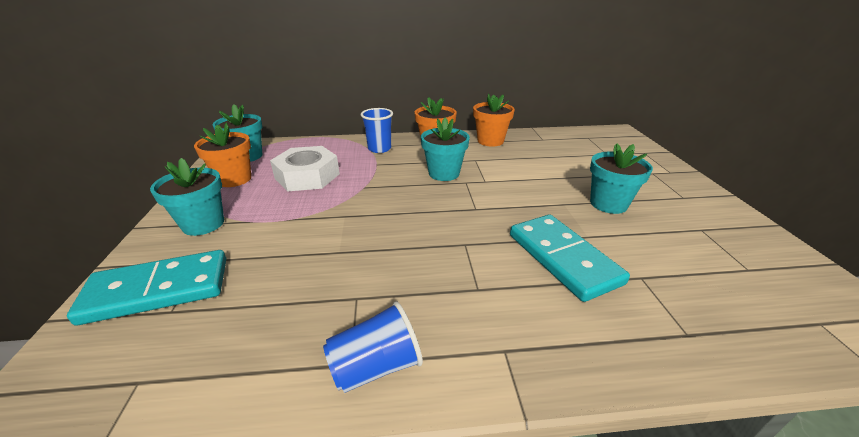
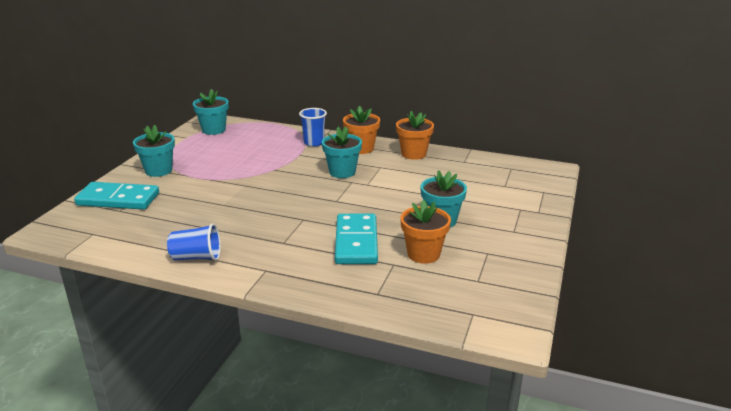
camera: 25 degrees right, 5 degrees down
orange flower pot [194,123,251,187] -> orange flower pot moved to [400,200,451,264]
white nut [270,146,340,191] -> none

